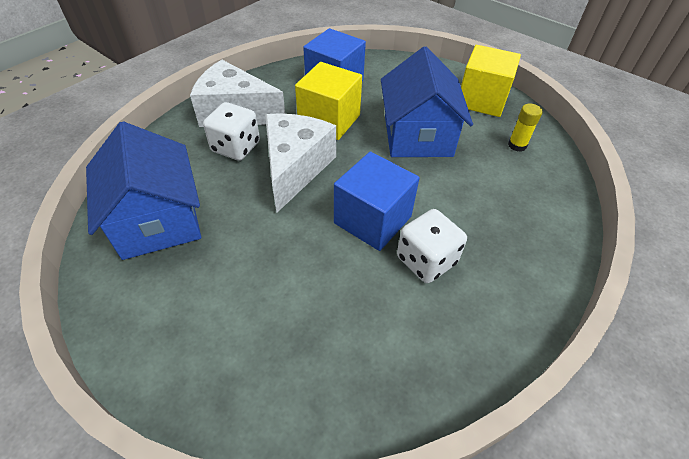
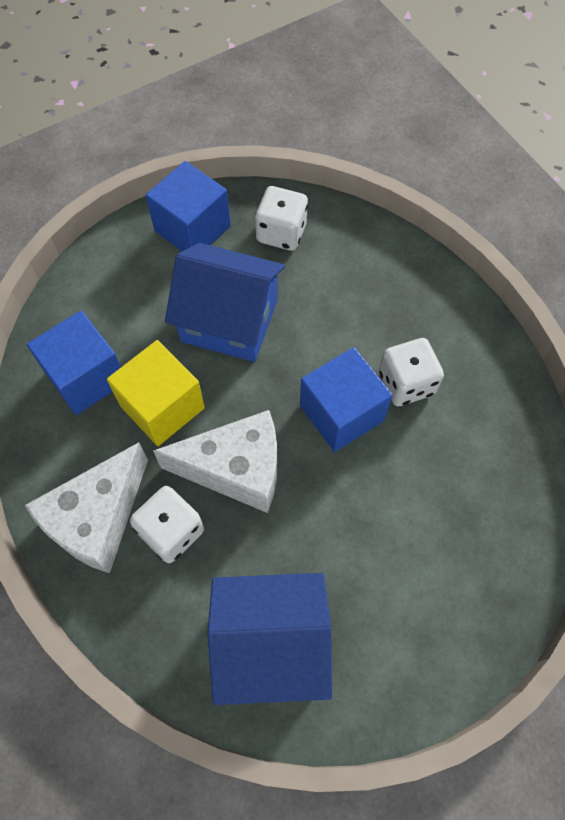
camera: 70 degrees left, 15 degrees up
white cheese [265,113,336,213] -> white cheese turned 150 degrees clockwise [153,410,277,513]
yellow cube [461,45,521,117] -> blue cube [145,161,231,251]
yellow glue stick [508,103,543,152] -> white dice [255,186,308,251]

